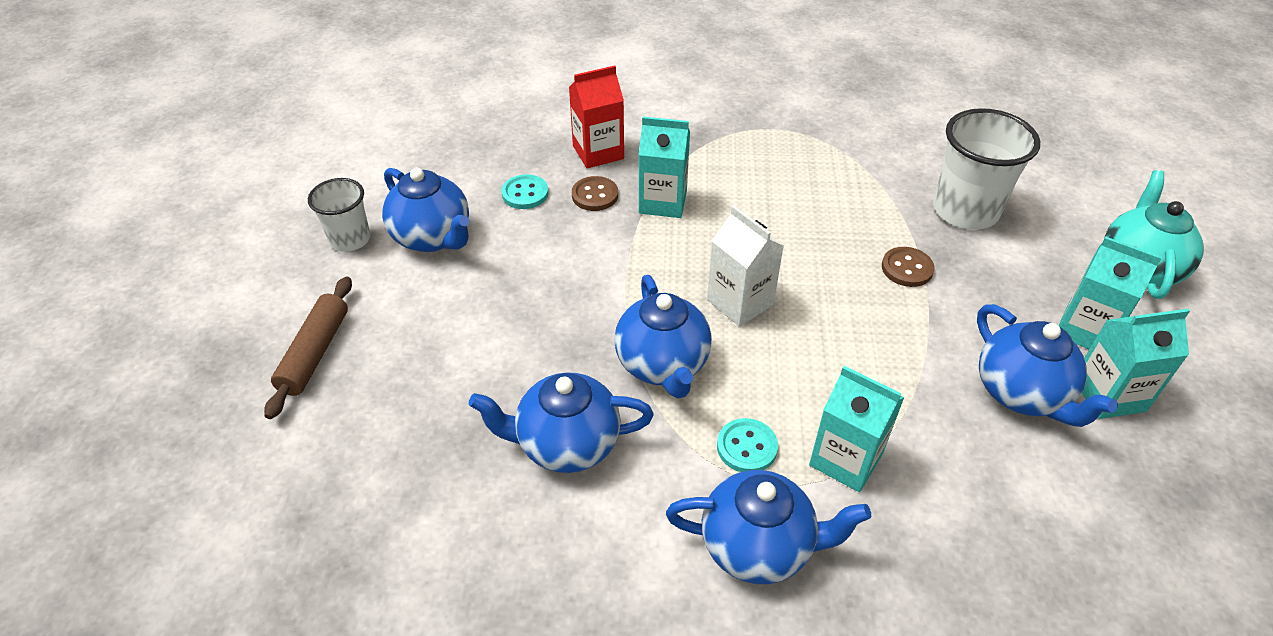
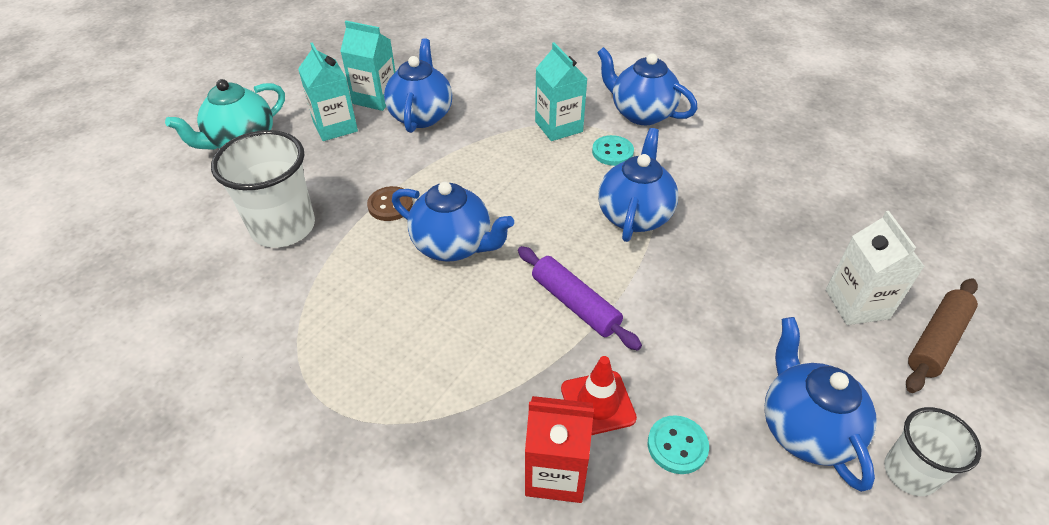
camera: 150 degrees left, 0 degrees up
blue teapot [469,372,654,473] -> blue teapot moved to [392,182,514,262]
brown button [572,176,618,211] -> red traffic cone [561,356,637,435]
turquoise carton [639,117,690,218] -> none
white carton [707,205,784,327] -> white carton moved to [826,211,925,325]
none -> purple rolling pin [518,246,642,351]

